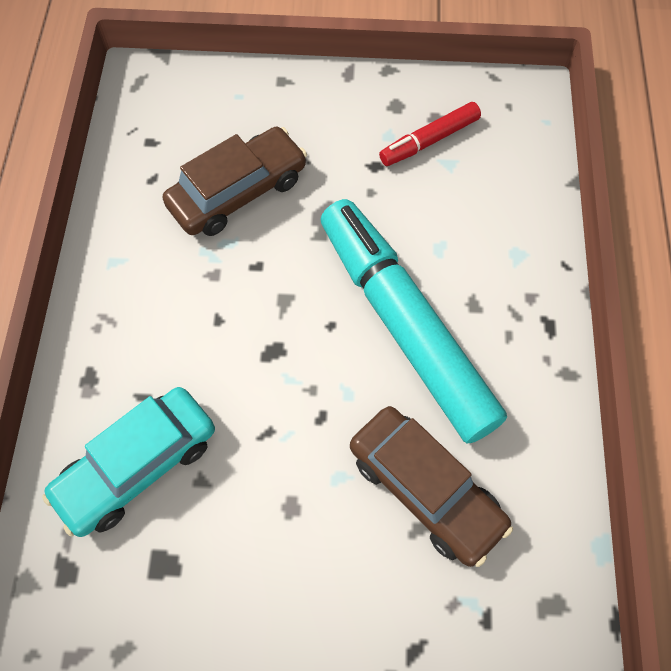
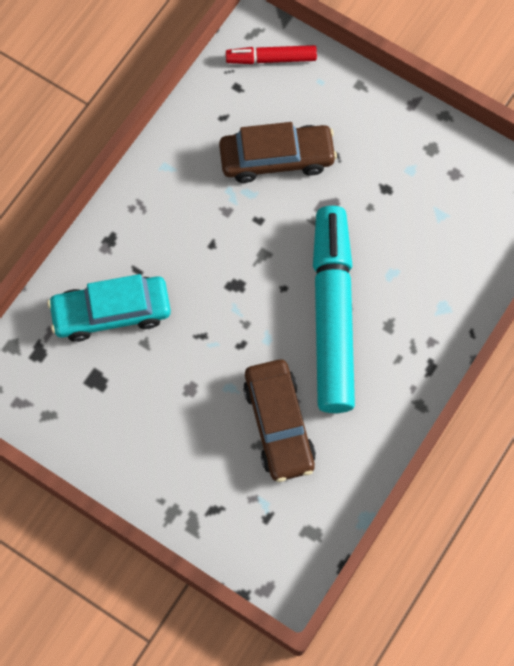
camera: 30 degrees right, 5 degrees up
red marker [379,102,481,166] -> red marker moved to [226,45,317,64]

